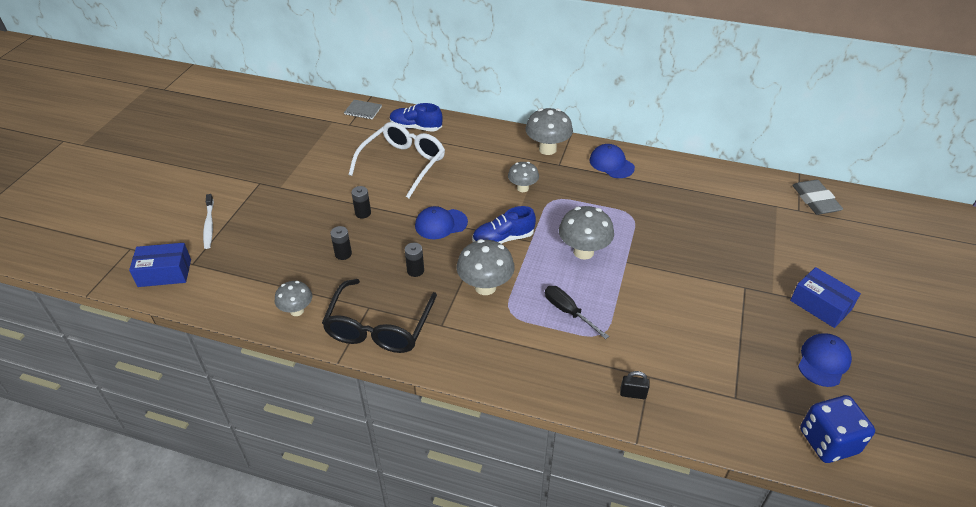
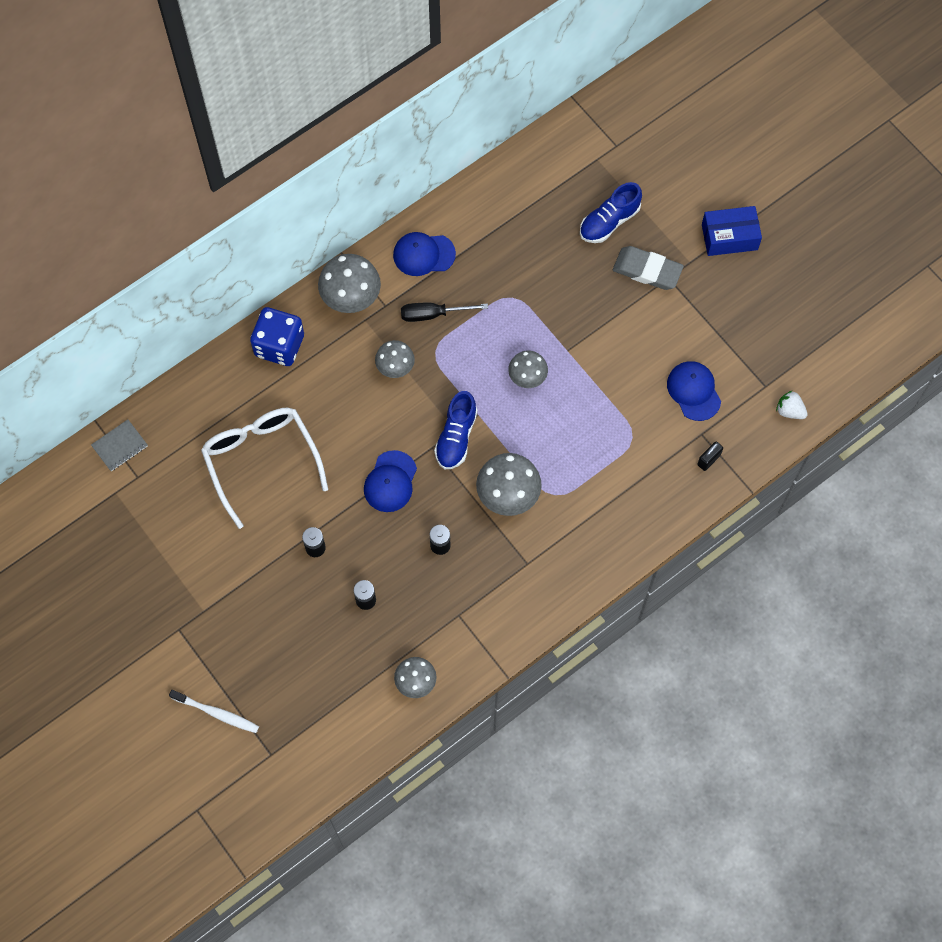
camera: 55 degrees left, 25 degrees up
blue box [129,243,191,287] -> none
black glasses [322,279,437,353] -> none
blue shoe [390,103,443,132] -> blue shoe moved to [580,182,642,243]
black screwdriver [545,286,609,339] -> black screwdriver moved to [401,303,488,322]
grey mushroom [559,206,614,260] -> grey mushroom [508,351,548,388], size x0.63
grey eraser [792,180,843,215] -> grey eraser moved to [613,246,684,290]
blue cap [798,333,852,387] -> blue cap moved to [667,361,721,421]
blue dice [800,395,875,463] -> blue dice moved to [250,307,304,366]
none -> white strawberry [776,390,808,419]

